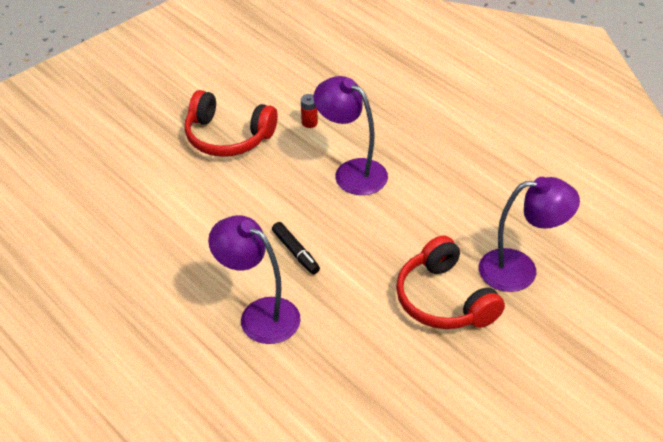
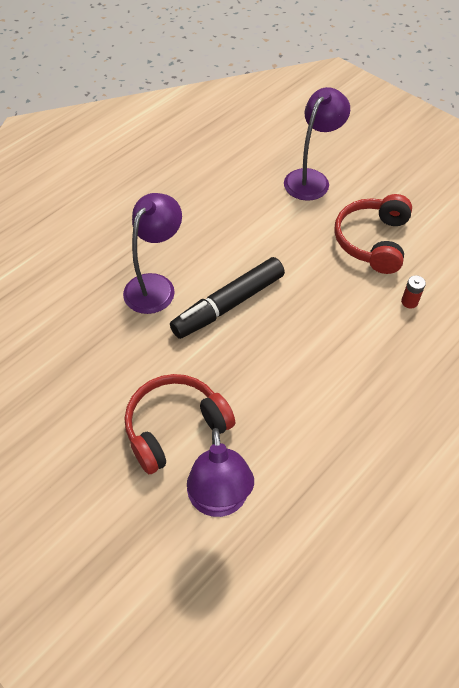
camera: 85 degrees right, 10 degrees up
black marker [272,222,320,274] -> black marker [170,257,285,339], size x1.95
purple lamp [313,76,388,195] -> purple lamp moved to [284,87,350,201]

